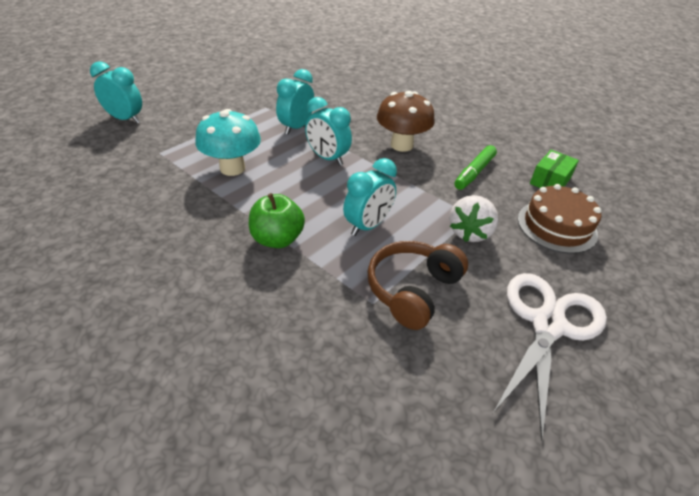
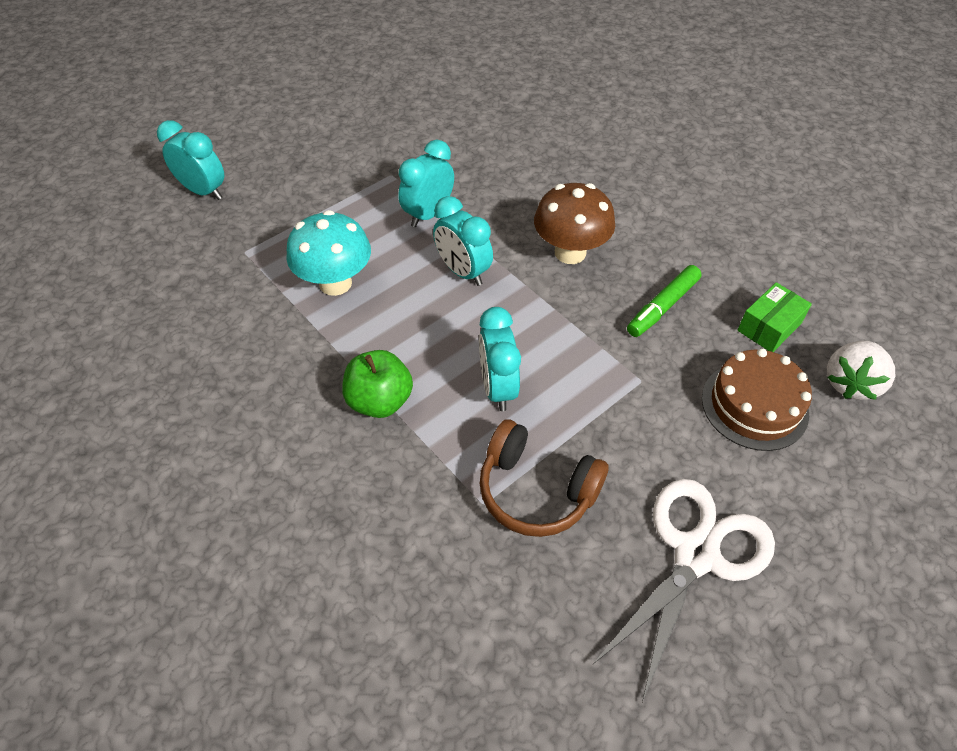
camera: 10 degrees right, 10 degrees up
turquoise clock [343,158,397,236] -> turquoise clock turned 120 degrees clockwise [479,307,521,411]
brown headphones [367,241,468,330] -> brown headphones turned 105 degrees counterclockwise [480,419,609,537]
white strawberry [449,195,499,242] -> white strawberry moved to [827,341,895,400]

